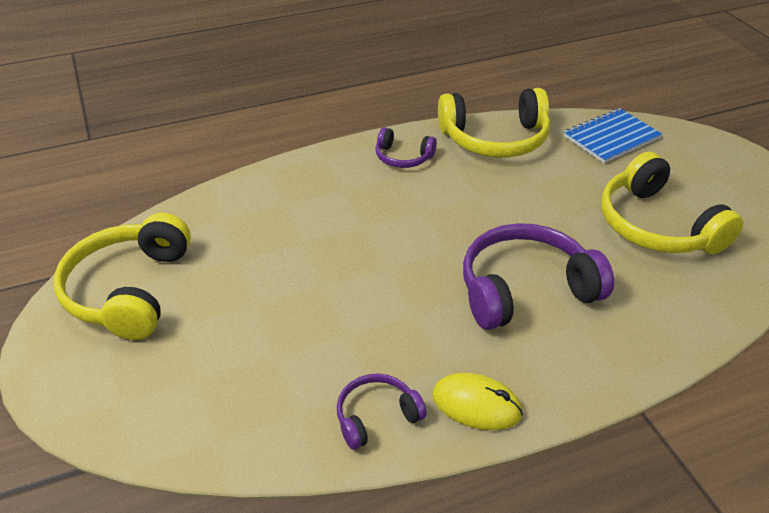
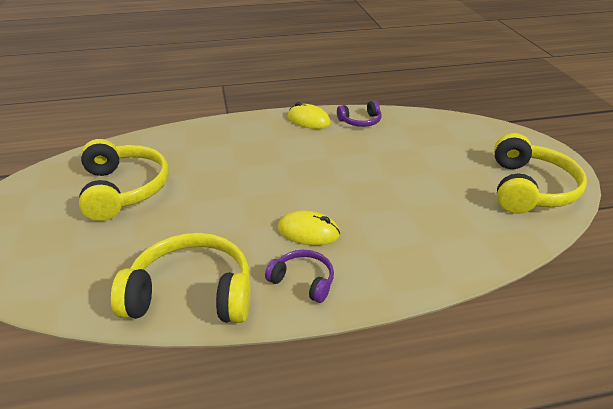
camera: 170 degrees left, 5 degrees down
purple headphones [463,223,614,330] -> none
blue notebook [564,108,662,163] -> none
none -> yellow mouse [278,210,340,245]

